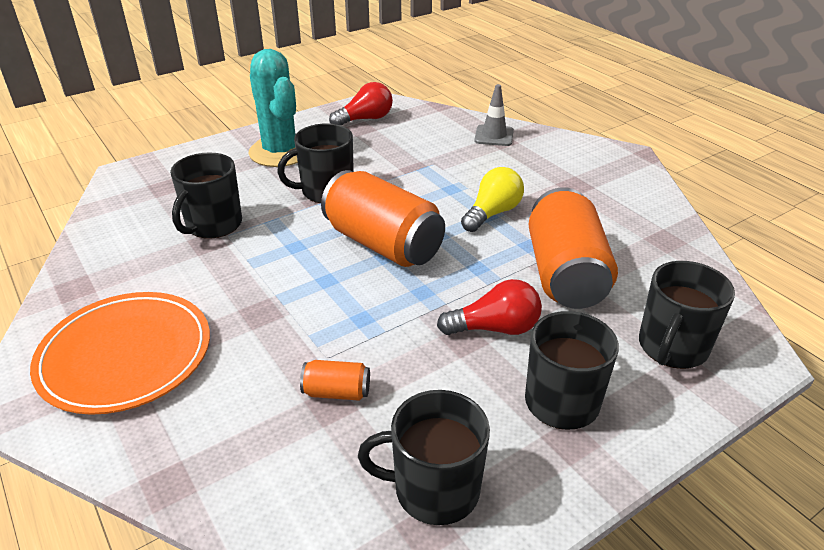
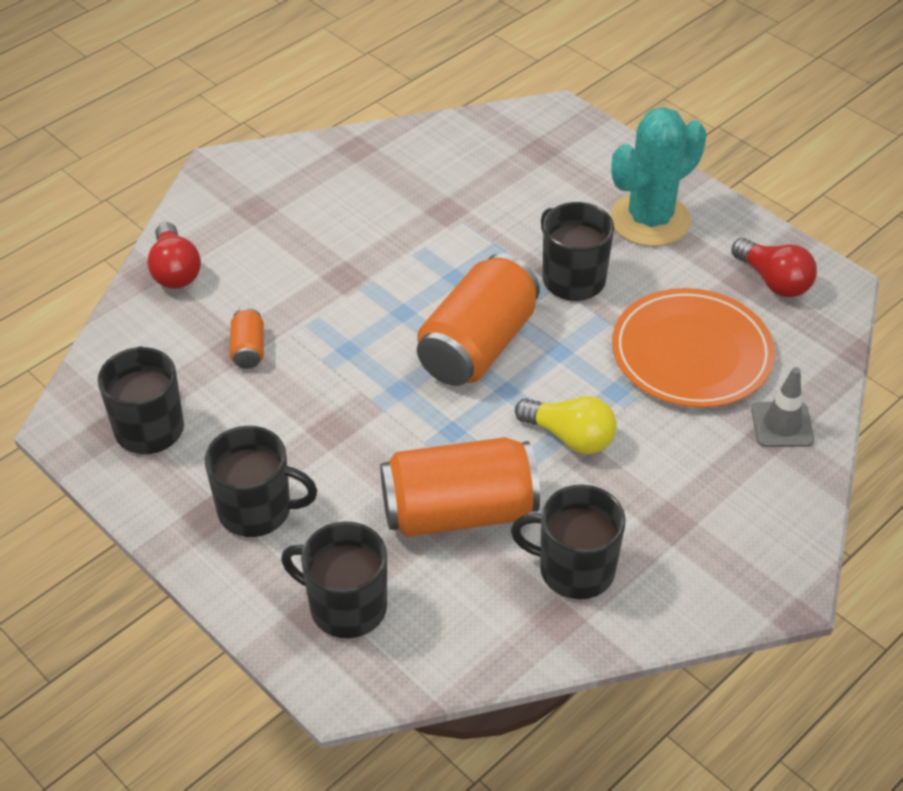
camera: 80 degrees right, 10 degrees up
orange plate [30,292,210,415] -> orange plate moved to [612,288,775,408]
black mug [170,152,242,239] -> black mug moved to [511,485,626,599]
red light bulb [437,279,542,335] -> red light bulb moved to [147,222,201,289]

